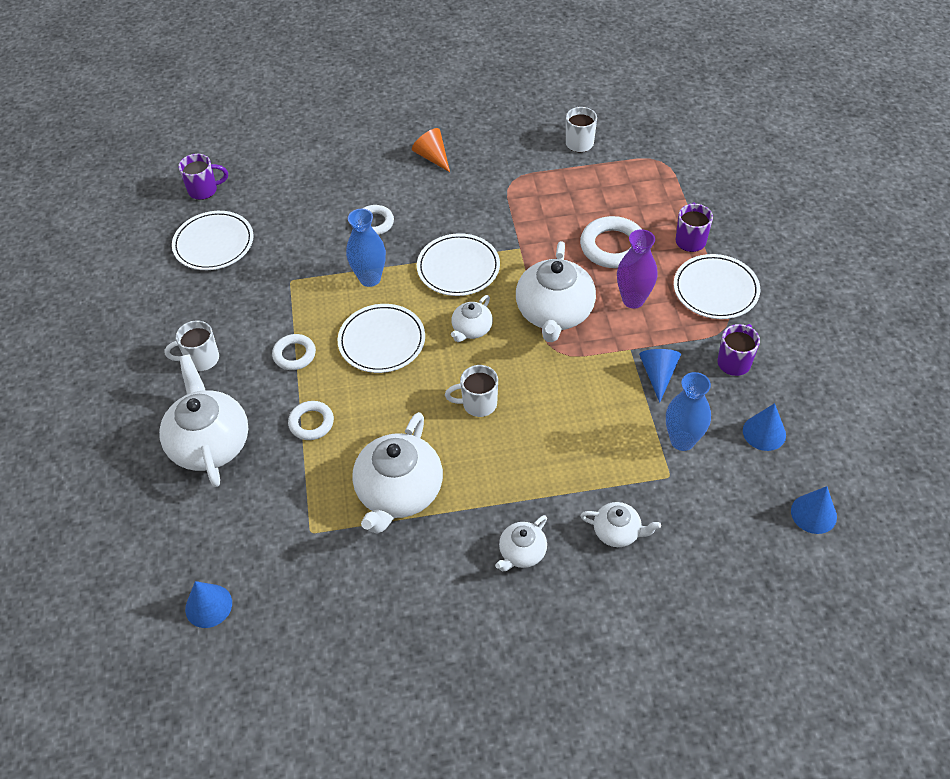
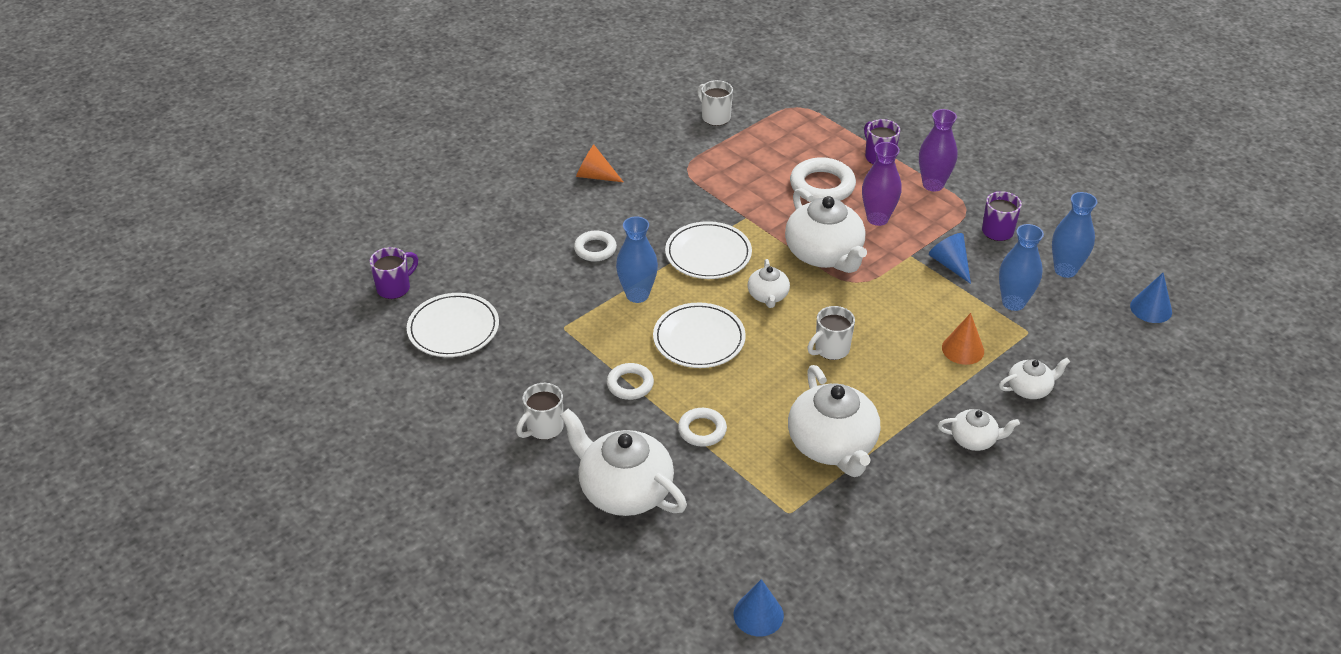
camera: 35 degrees left, 10 degrees down
white teapot [495,515,547,571] -> white teapot turned 90 degrees counterclockwise [938,409,1020,451]
white plate [674,254,760,319] -> purple vase [919,109,958,192]
blue cone [743,403,786,451] -> blue vase [1052,192,1097,278]
none -> orange cone [942,313,984,365]

